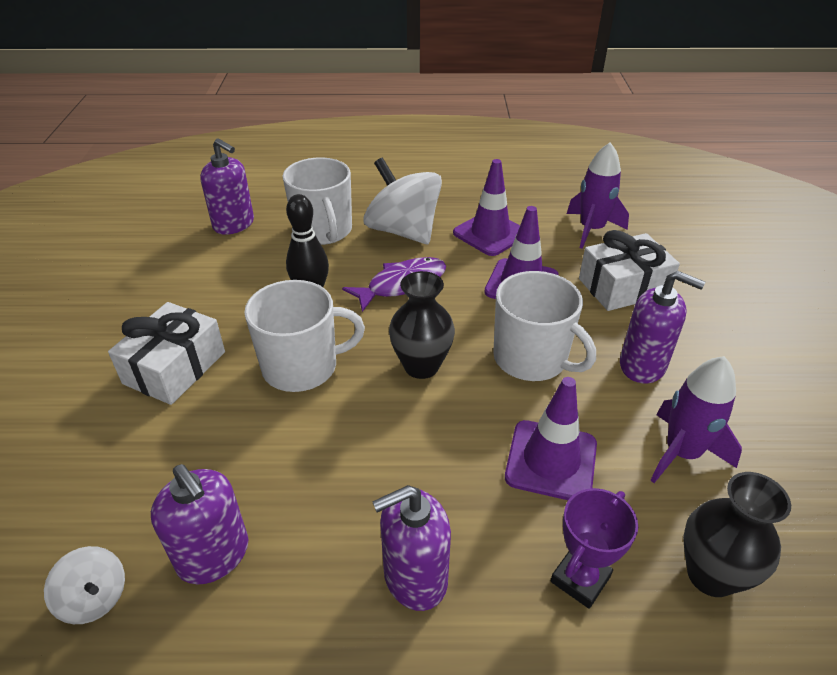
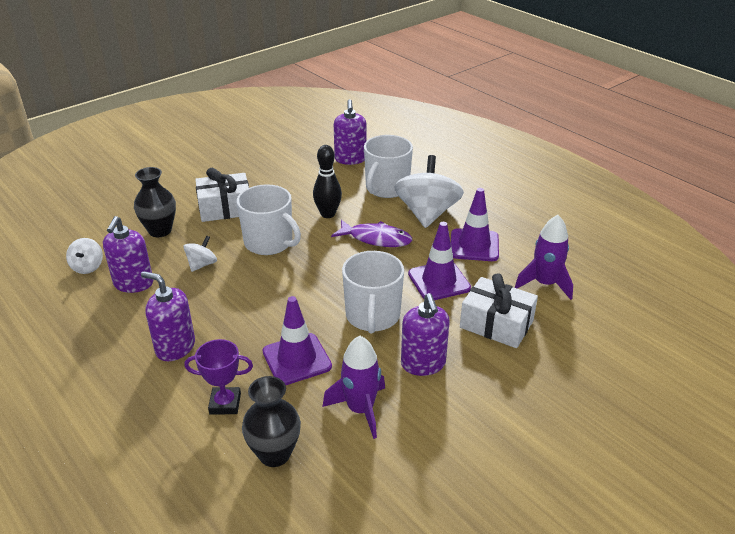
camera: 50 degrees right, 5 degrees down
black vase [389,271,455,379] -> black vase moved to [134,167,176,237]
none -> white spinning top [183,235,217,272]

